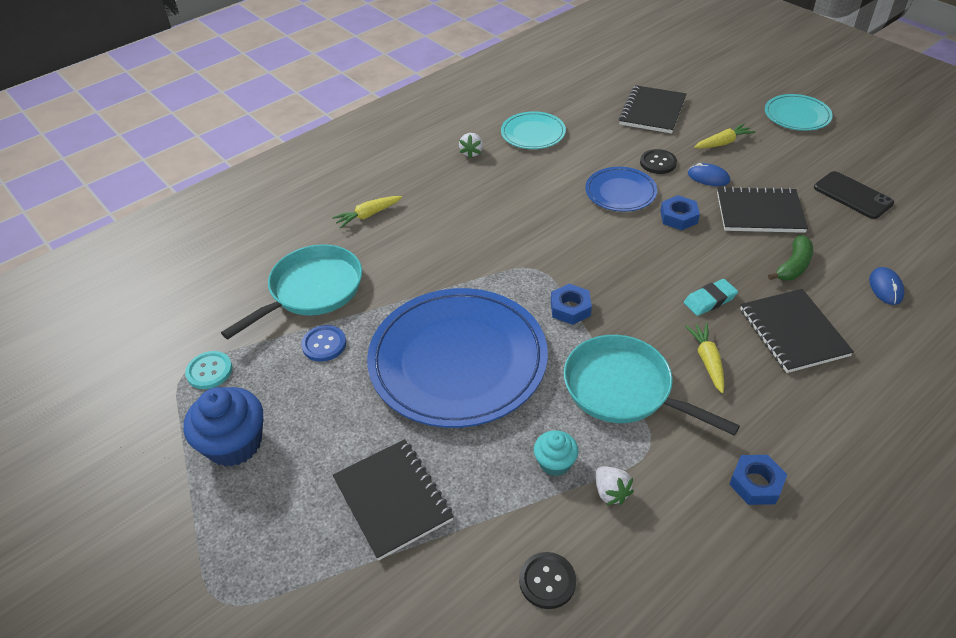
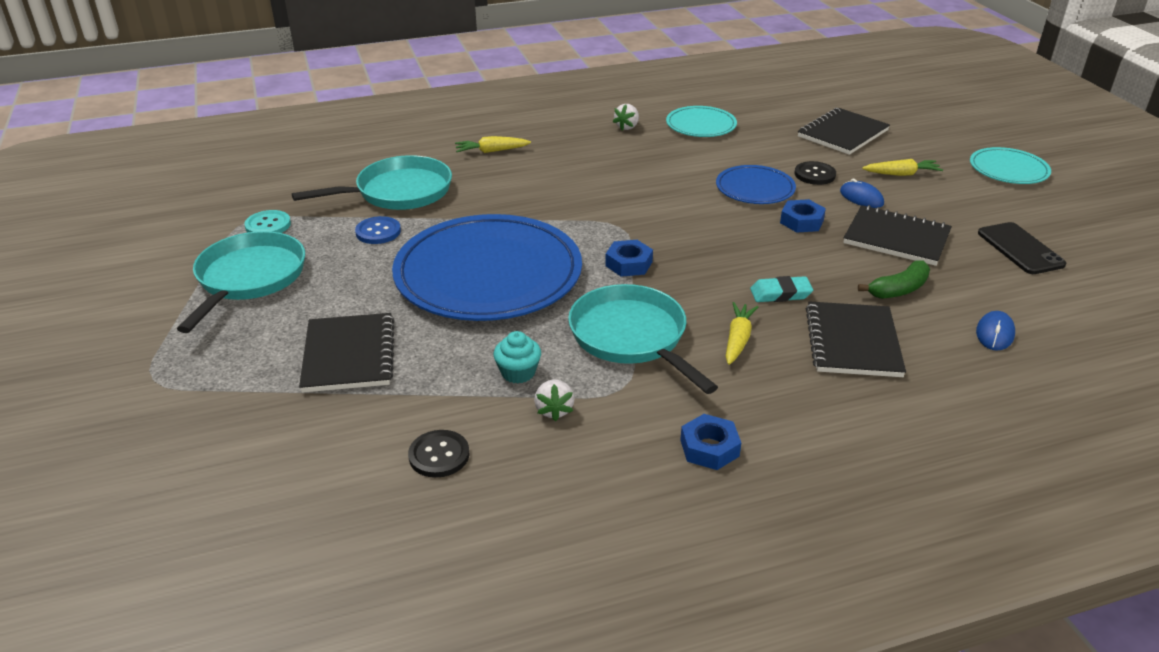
camera: 20 degrees right, 10 degrees down
blue cupcake [183,387,263,467] -> turquoise pan [177,231,305,333]

